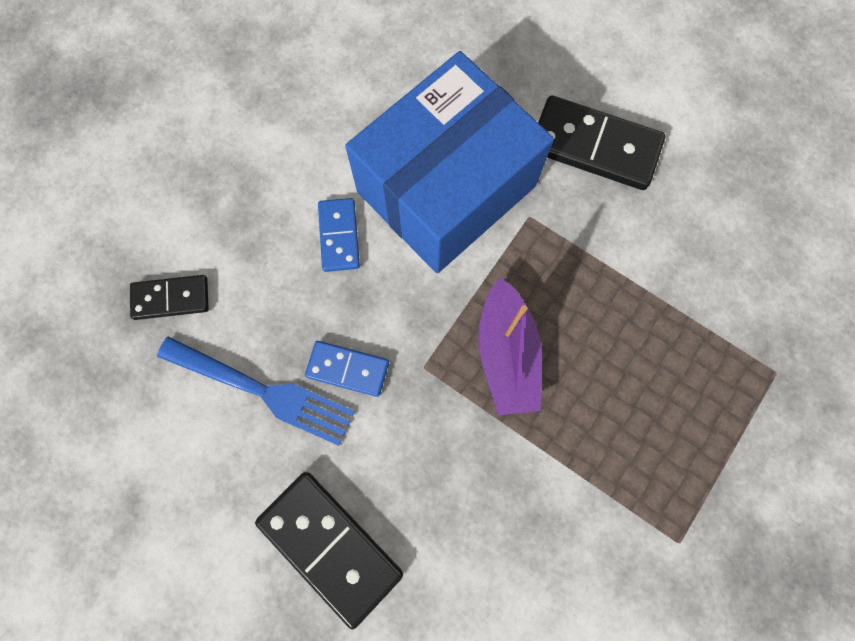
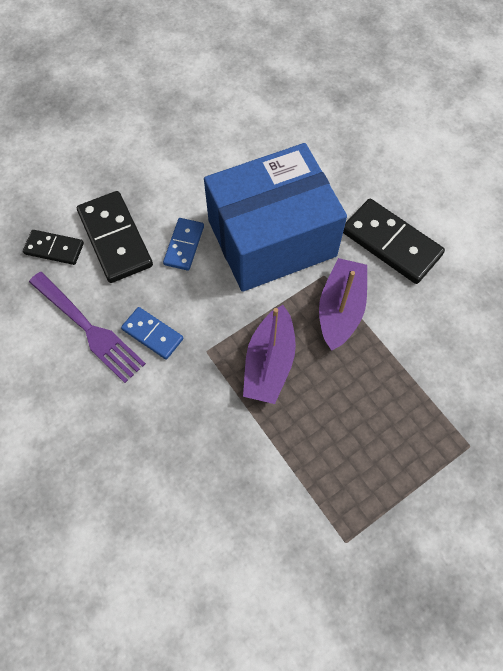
camera: 20 degrees right, 10 degrees down
blue fork [157,336,355,446] -> purple fork [29,272,146,383]
black domino [255,472,403,629] -> black domino moved to [77,191,153,283]
none -> purple boat [319,258,367,351]

